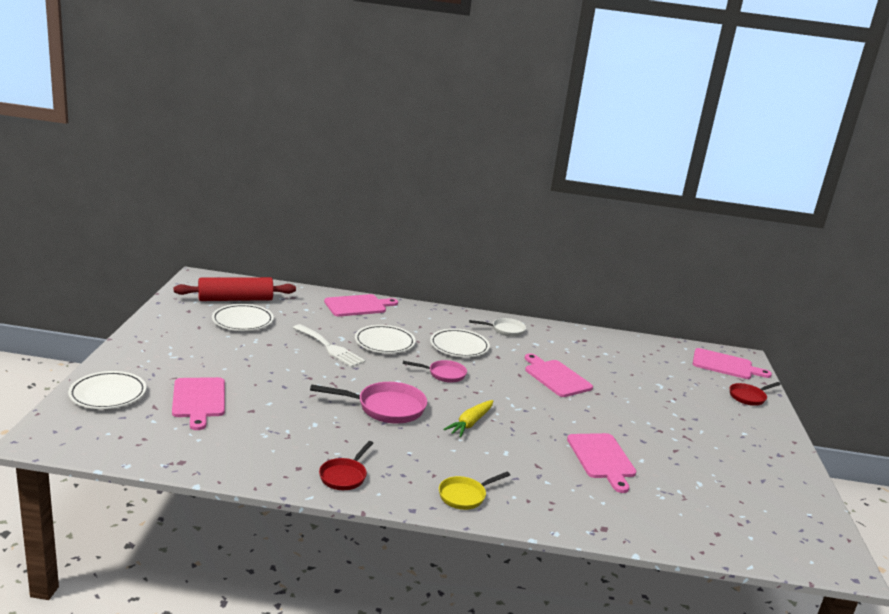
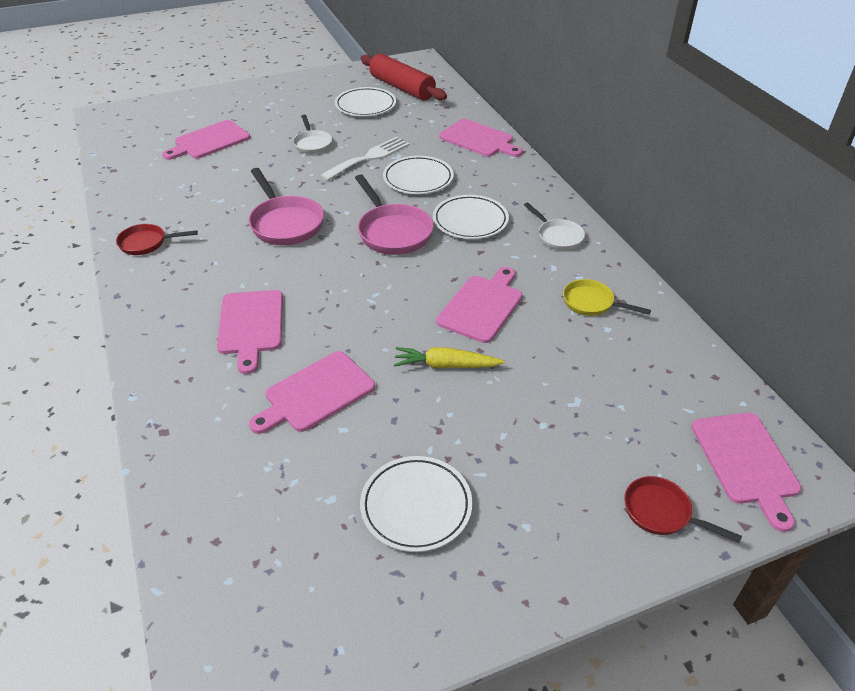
camera: 65 degrees right, 20 degrees up
white plate [68,371,146,409] -> white plate moved to [360,456,472,552]
white fork [293,324,365,367] -> white fork turned 150 degrees counterclockwise [321,137,410,181]
pink pan [403,360,467,383] -> pink pan [355,175,434,255], size x1.65
yellow pan [439,472,510,510] -> yellow pan moved to [563,279,651,316]
yellow carrot [443,400,493,437] -> yellow carrot moved to [394,347,505,368]
none -> pink cutting board [217,290,283,374]
none -> white pan [293,115,332,154]

